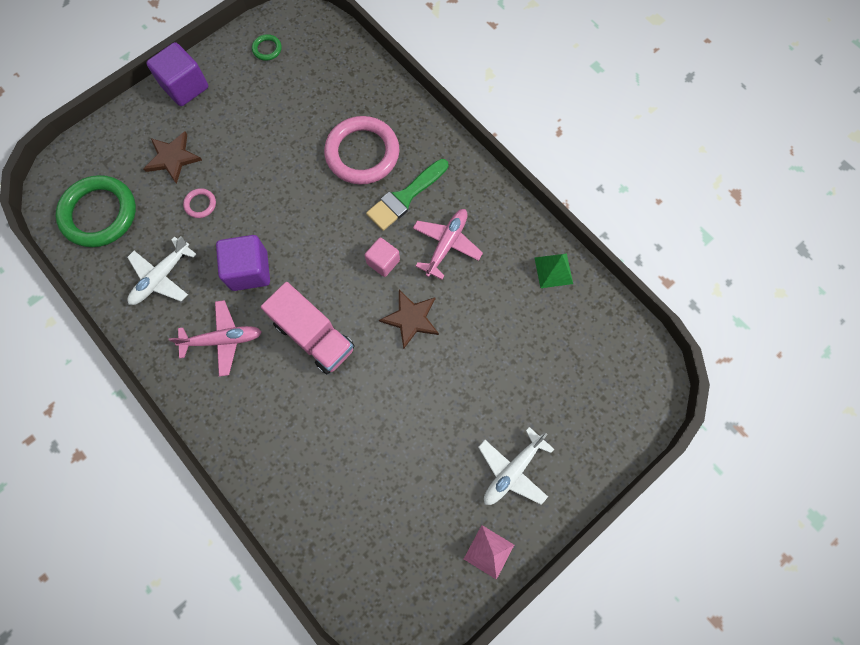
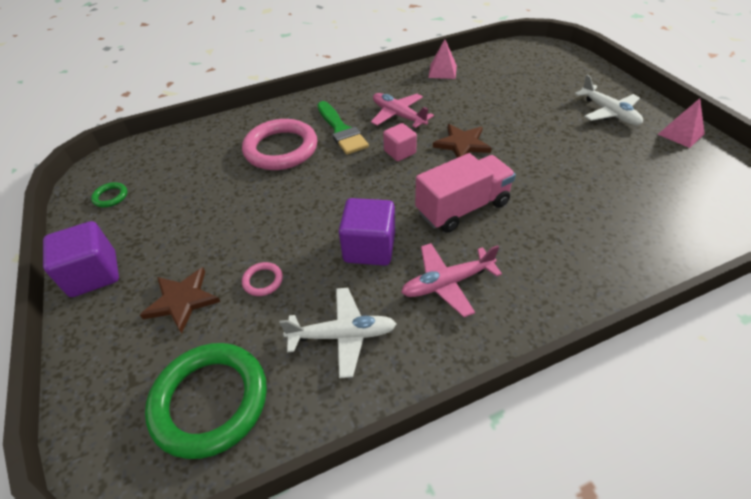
camera: 70 degrees left, 25 degrees down
white plane [127,236,196,305] -> white plane turned 60 degrees counterclockwise [279,288,397,378]
pink plane [169,300,262,377] -> pink plane turned 120 degrees counterclockwise [401,243,502,317]
green pyramid [535,253,573,288] -> pink pyramid [428,39,457,79]

